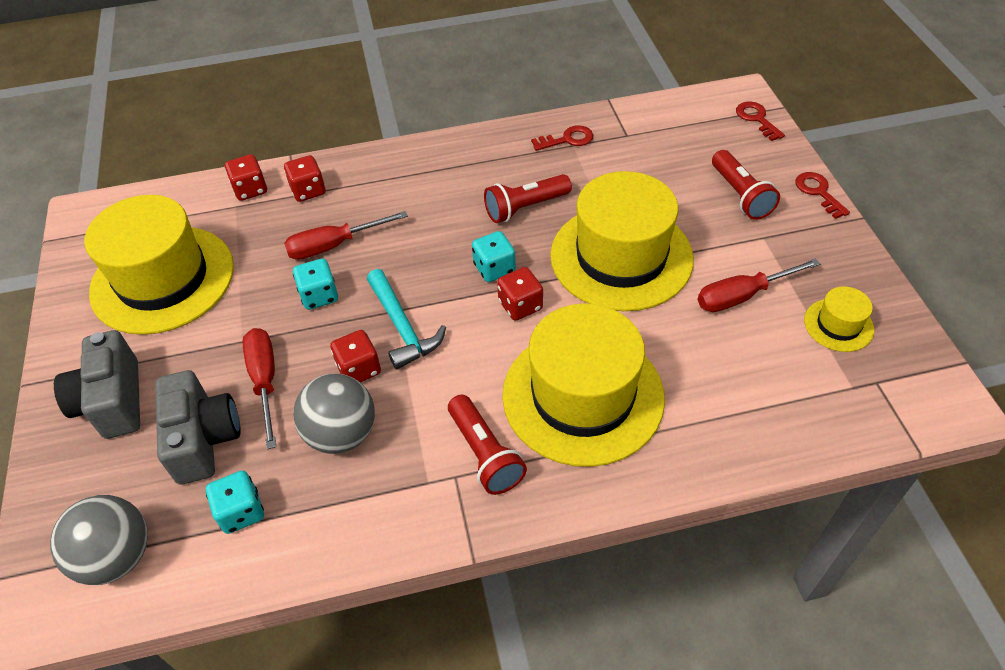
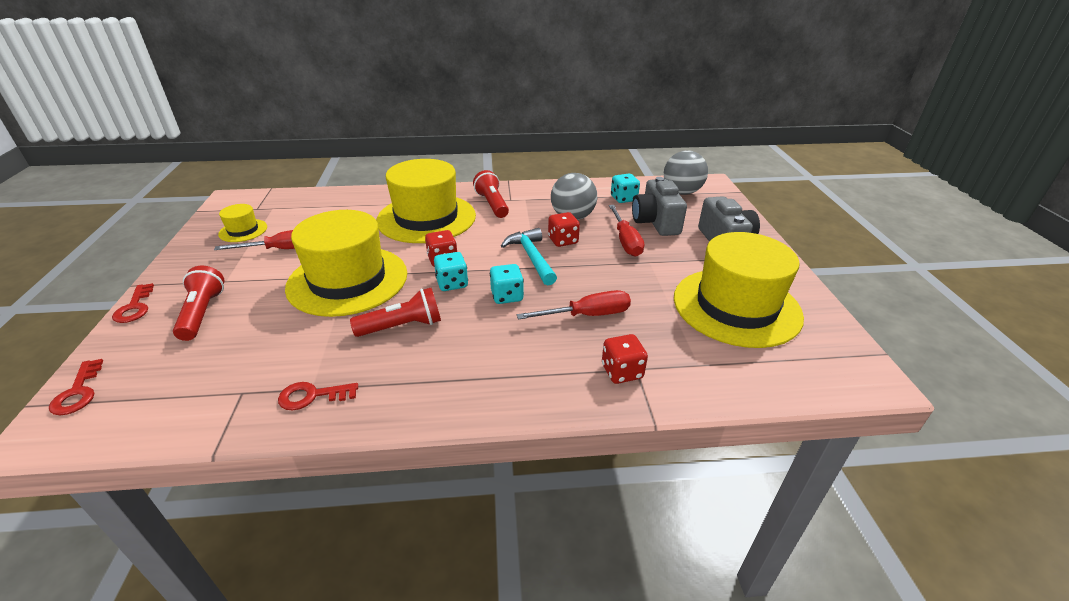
camera: 175 degrees left, 15 degrees down
red dice [225,154,267,201] -> none
turquoise dice [293,258,338,310] -> turquoise dice moved to [490,264,524,304]

